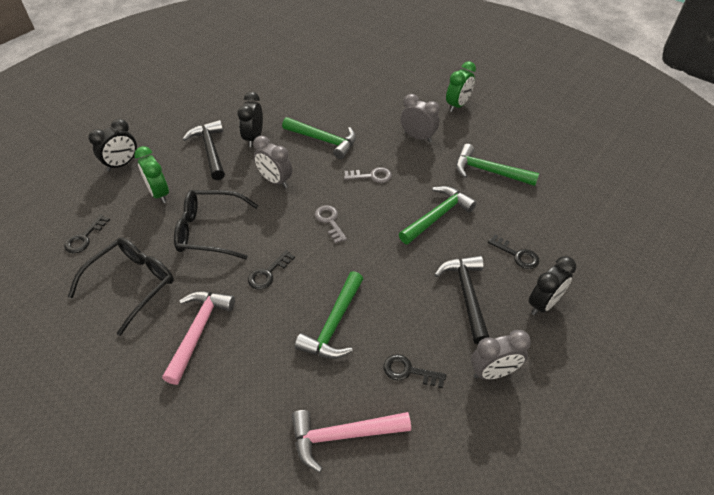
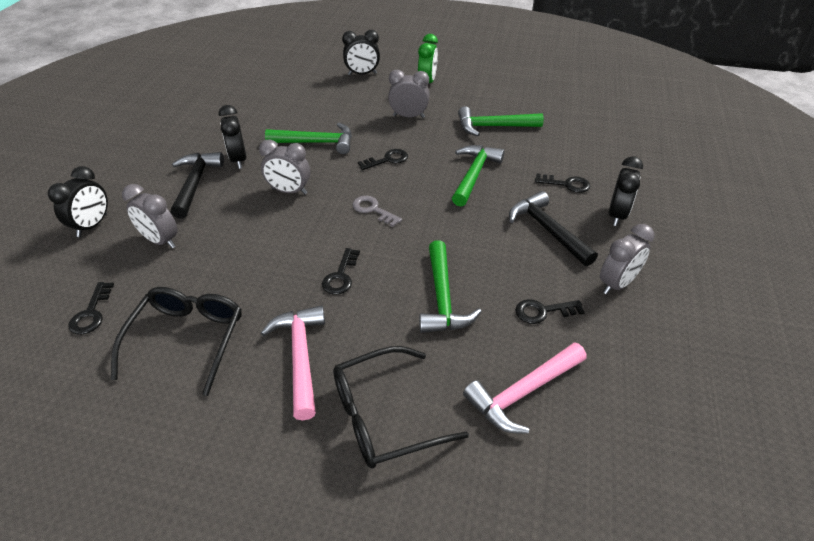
camera: 25 degrees left, 5 degrees down
green clock [134,146,169,203] -> grey clock [122,184,178,248]
black glasses [174,190,259,259] -> black glasses moved to [333,346,469,469]
black hammer [183,120,225,180] -> black hammer turned 45 degrees clockwise [171,152,224,218]
grey key [344,167,392,183] -> black key [358,149,408,170]
none -> black clock [342,30,380,75]

